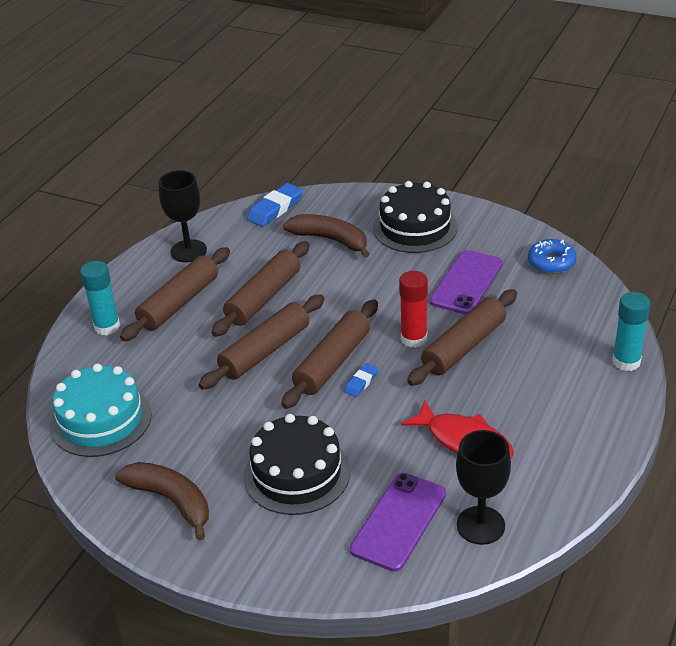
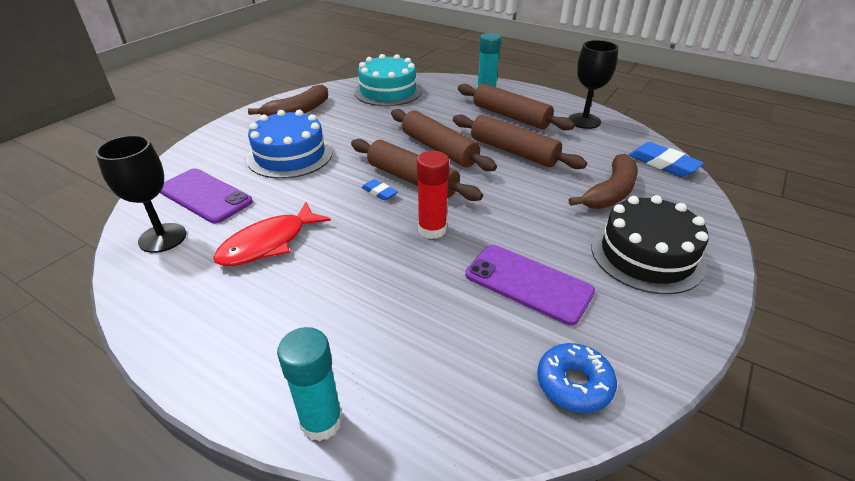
camera: 95 degrees right, 0 degrees up
black cake [244,414,350,515] -> blue cake [247,110,333,179]
brown rolling pin [407,289,517,386] -> none

